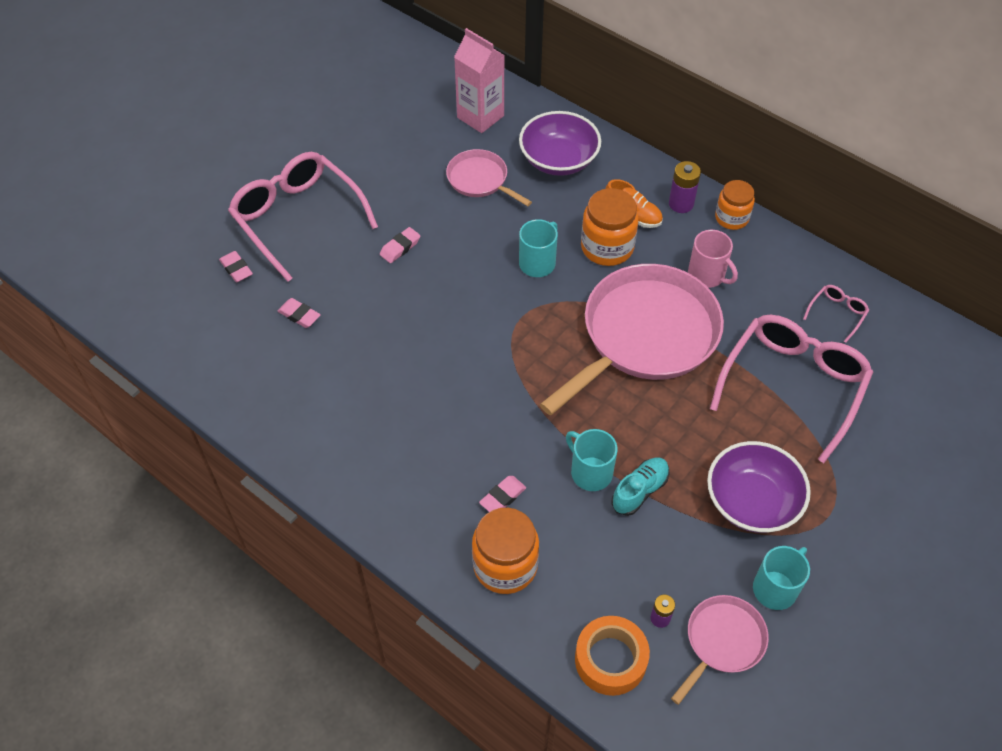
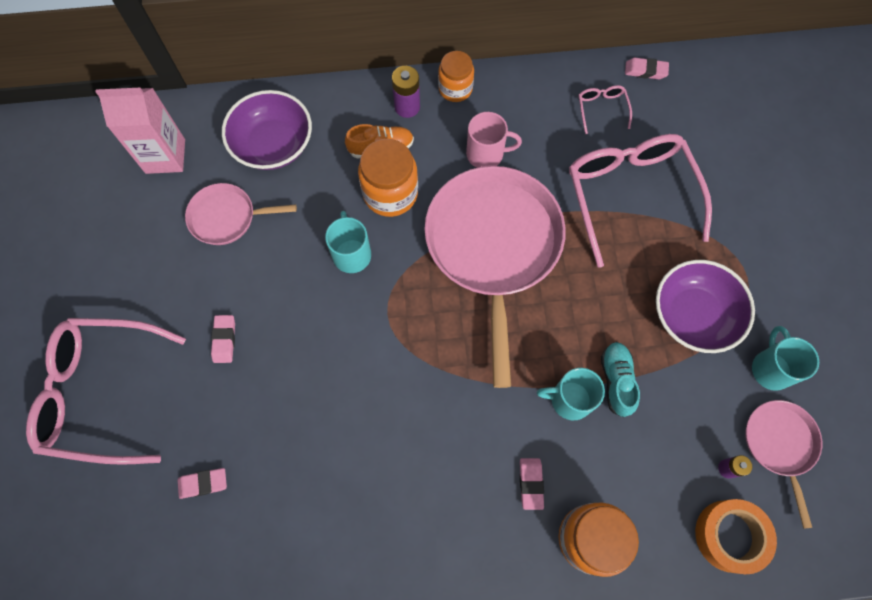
camera: 45 degrees left, 15 degrees up
pink eraser [219,251,253,282] -> pink eraser moved to [625,58,669,79]

